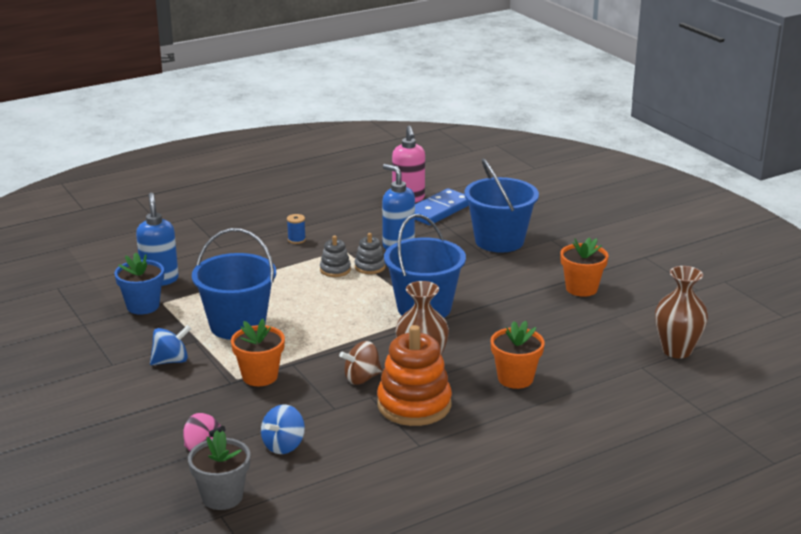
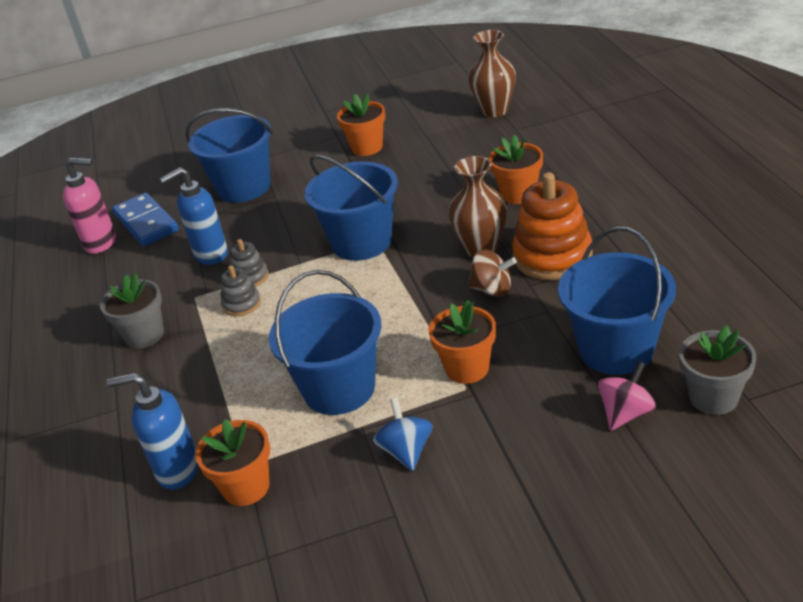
camera: 70 degrees left, 10 degrees up
blue flower pot [114,252,164,315] -> orange flower pot [195,419,270,506]
blue spinning top [261,405,305,454] -> blue bucket [558,226,676,375]
blue spool [287,214,306,244] -> grey flower pot [100,273,164,349]
brown spinning top [339,341,382,385] -> brown spinning top turned 60 degrees counterclockwise [468,249,517,297]

